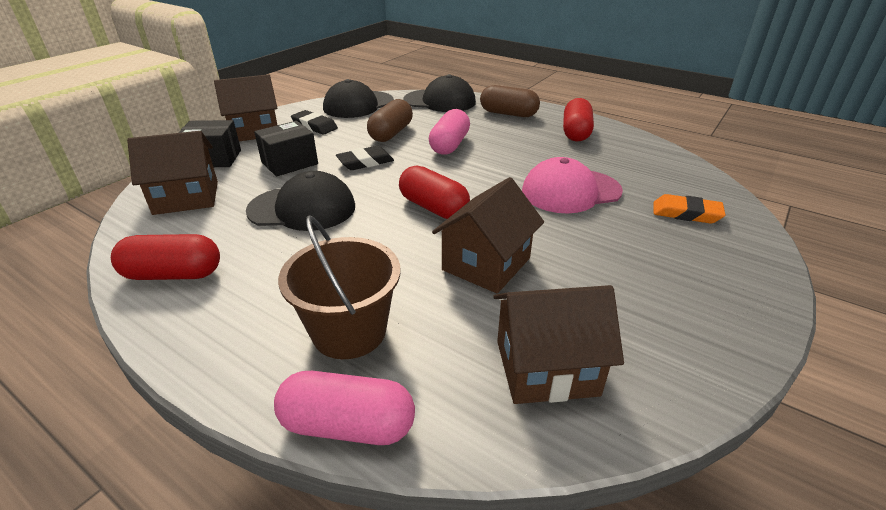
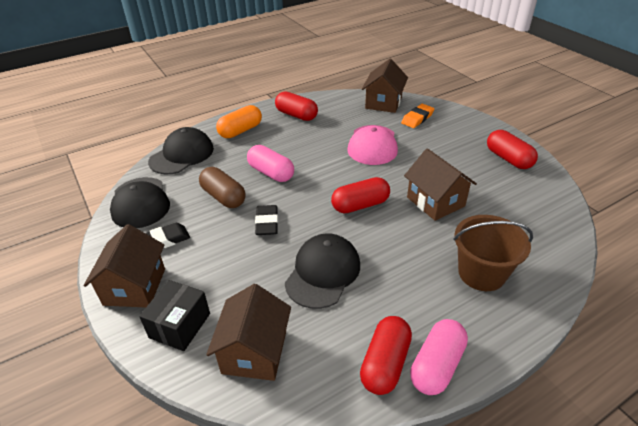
camera: 65 degrees left, 5 degrees up
black box [254,121,318,177] -> none
pink capsule [274,371,415,445] -> pink capsule moved to [410,319,468,395]
brown capsule [480,85,540,117] -> orange capsule [216,105,262,138]
brown house [493,285,624,404] -> brown house moved to [362,59,408,113]
none -> red capsule [487,130,538,169]

